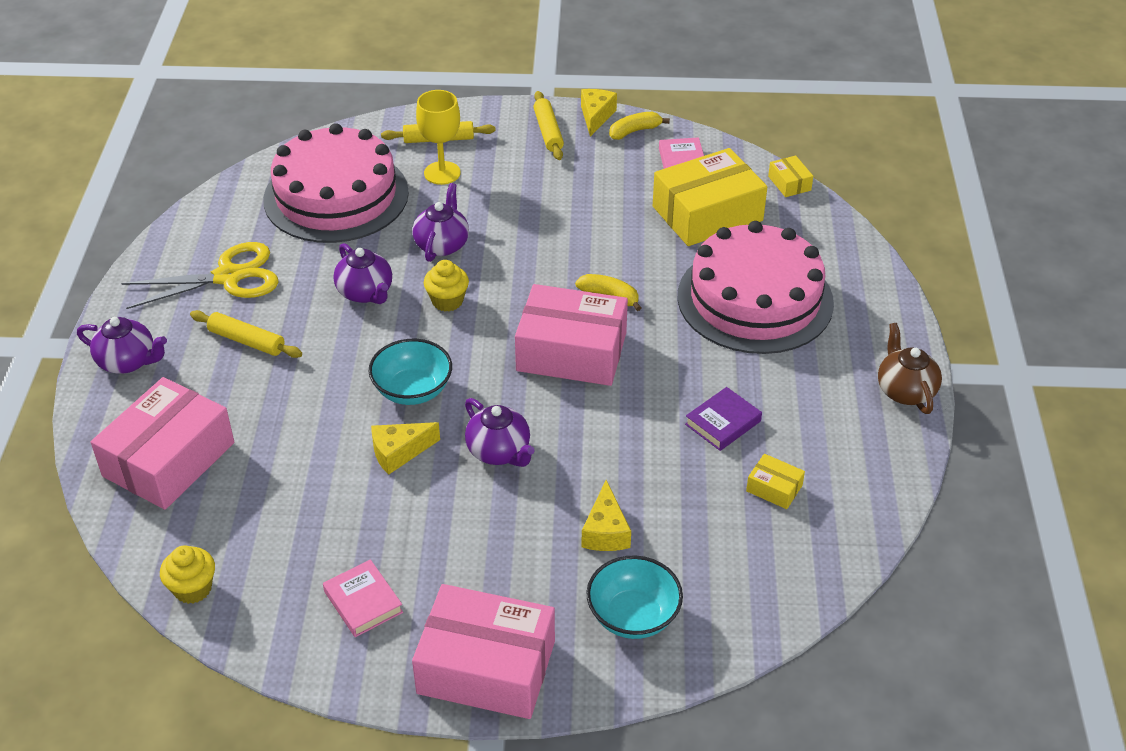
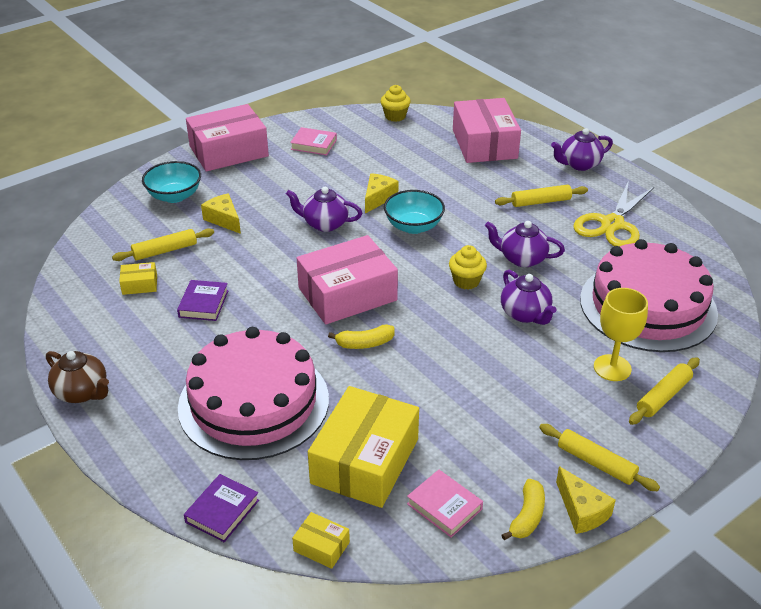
camera: 140 degrees right, 5 degrees down
none -> yellow rolling pin [112,228,214,261]
none -> purple book [184,474,259,542]

